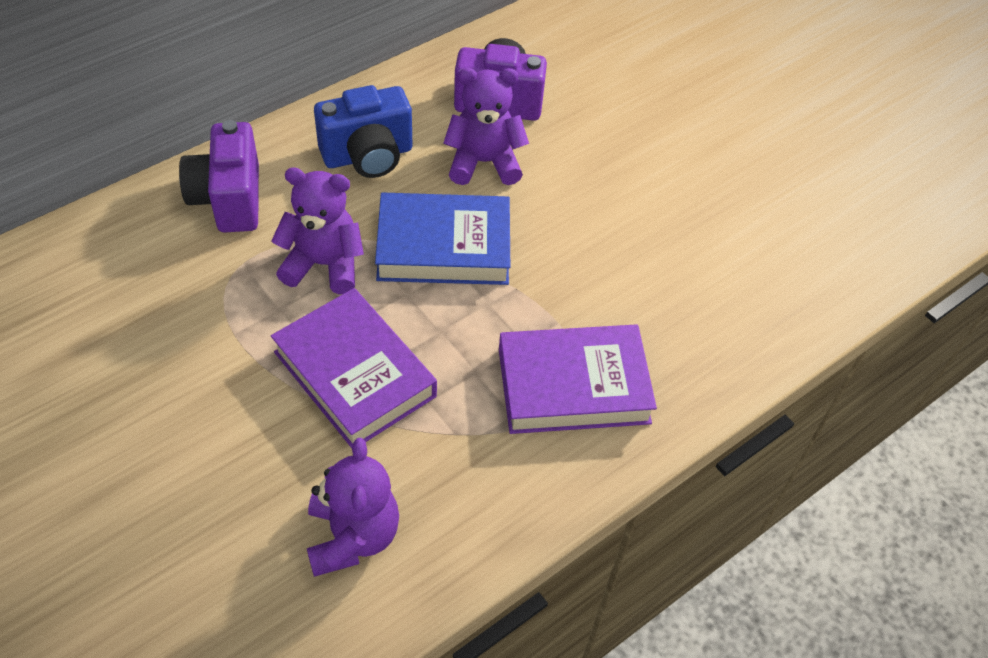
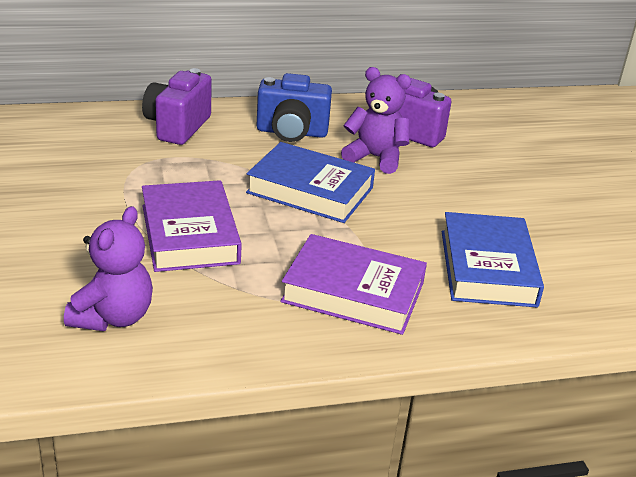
camera: 25 degrees right, 20 degrees down
purple teddy bear [271,168,364,295] -> none
none -> blue book [442,212,544,307]

